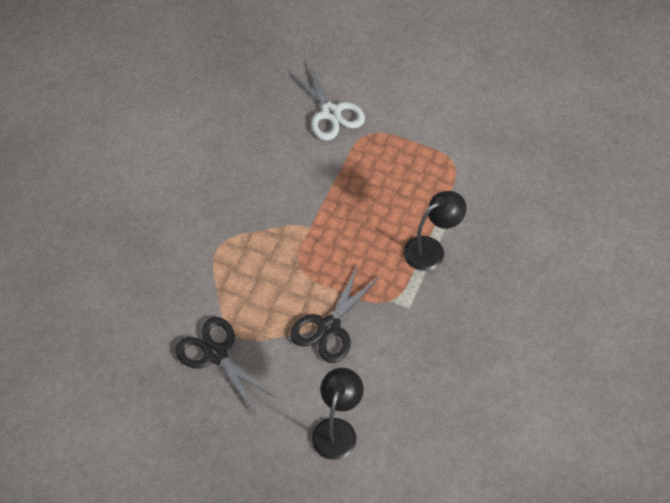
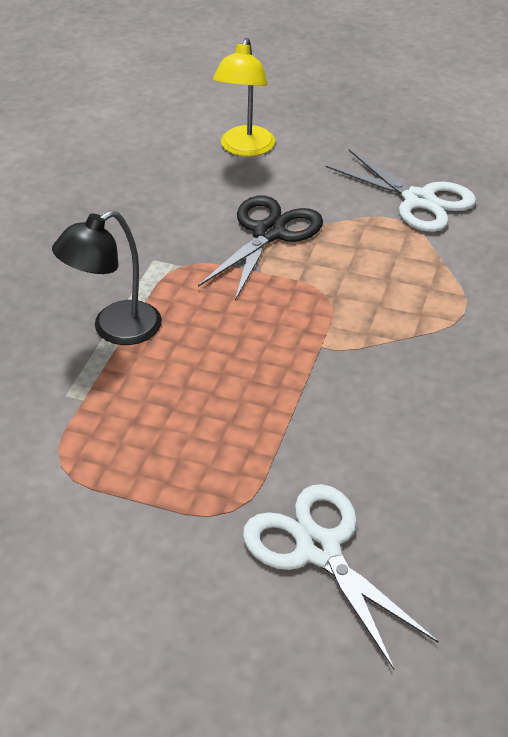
camera: 175 degrees right, 15 degrees down
black scissors [175,317,277,414] -> white scissors [326,149,476,232]
black lamp [312,368,364,460] -> yellow lamp [213,38,275,157]

